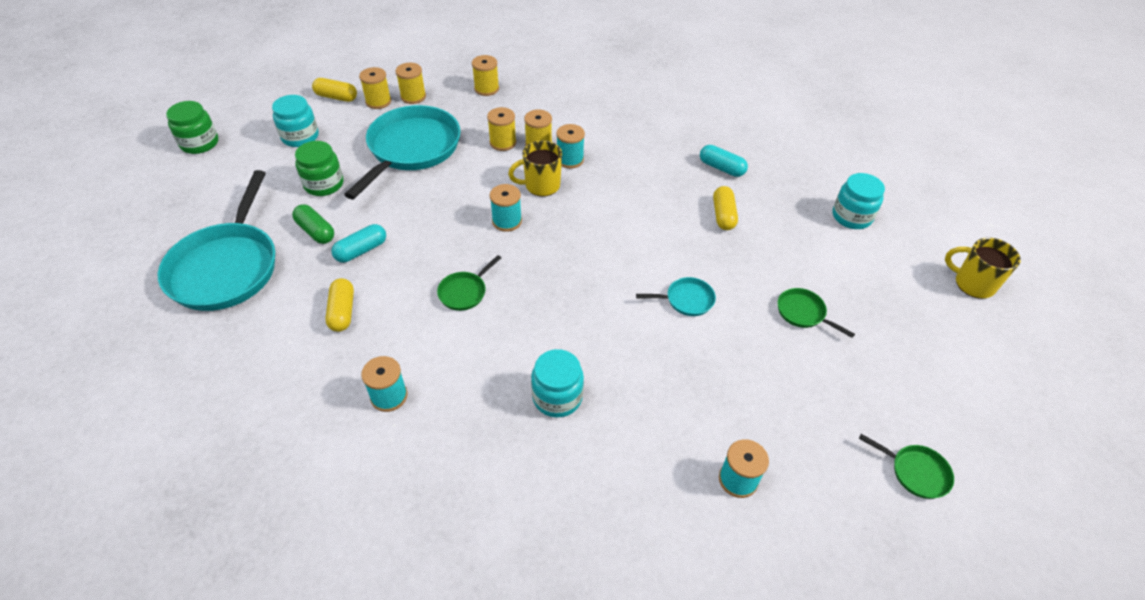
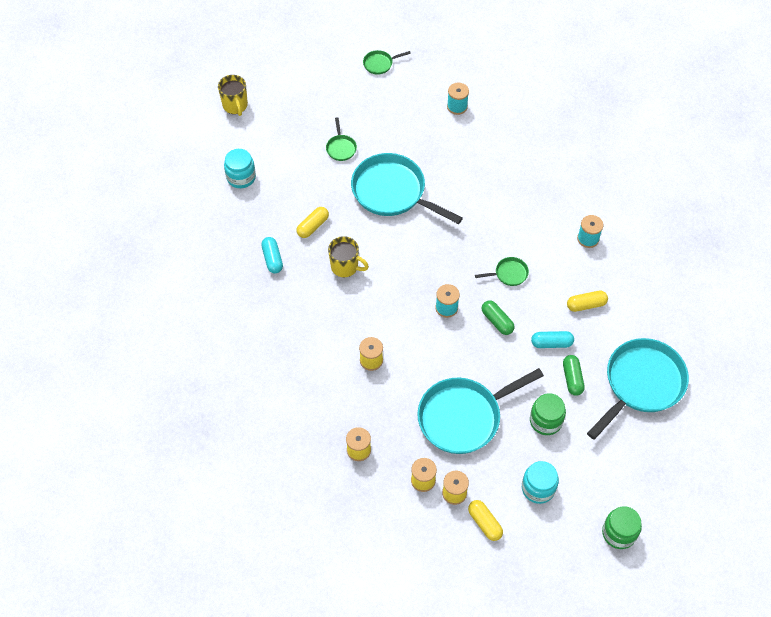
camera: 140 degrees left, 10 degrees up
yellow capsule [325,278,354,332] -> yellow capsule turned 45 degrees clockwise [567,291,608,312]
yellow spool [487,107,516,151] -> none
yellow mug [508,140,562,197] -> yellow mug moved to [328,236,369,277]
turquoise jar [531,349,584,418] -> none
turquoise spool [556,124,585,168] -> none
turquoise pan [636,277,716,316] -> turquoise pan [351,153,463,224], size x2.33
green pan [859,434,954,499] -> green pan turned 90 degrees counterclockwise [363,50,411,75]
none -> green capsule [482,300,515,335]

